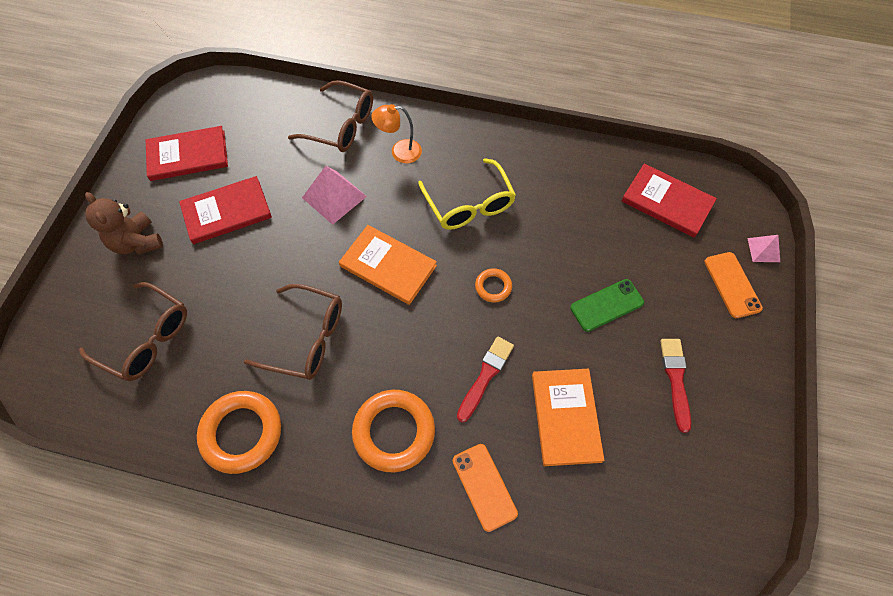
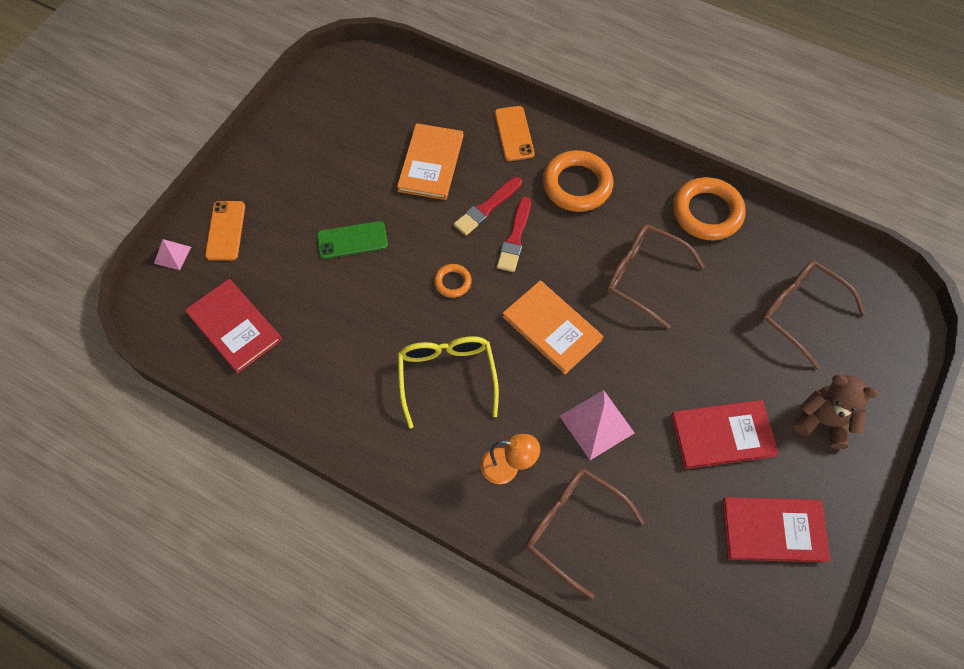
camera: 165 degrees left, 0 degrees up
brown teddy bear [85,192,163,254] -> brown teddy bear turned 45 degrees counterclockwise [794,375,879,449]
red brush [660,339,691,433] -> red brush moved to [497,197,531,272]

